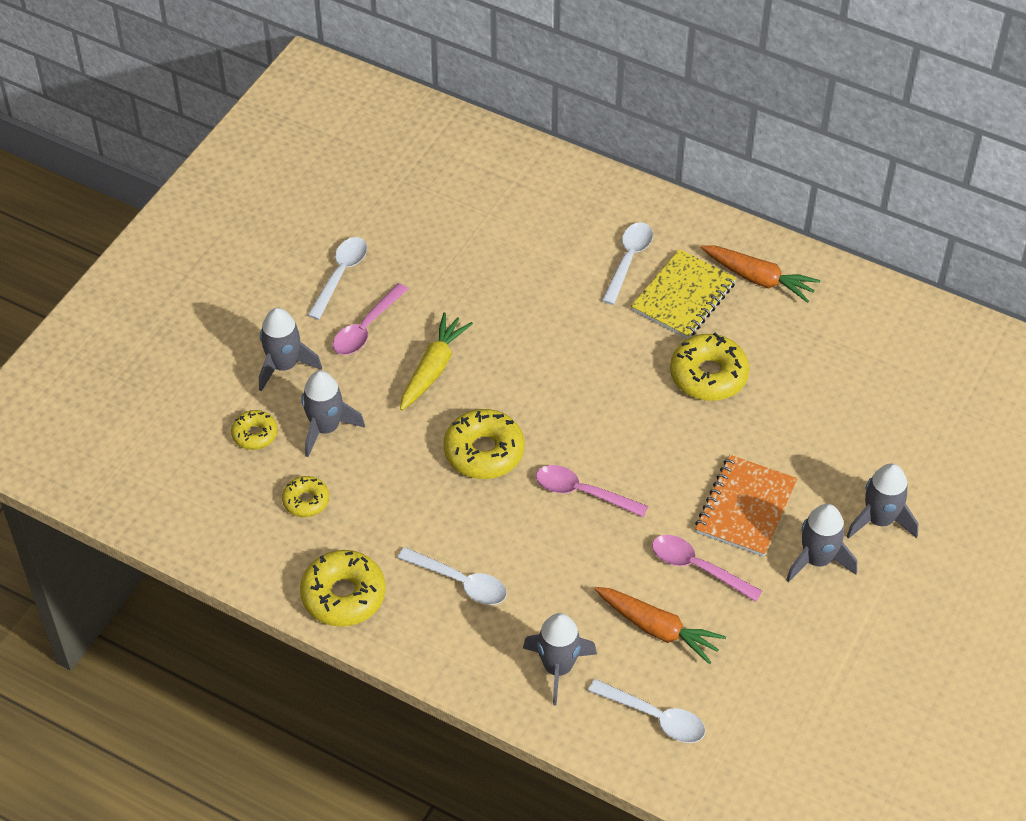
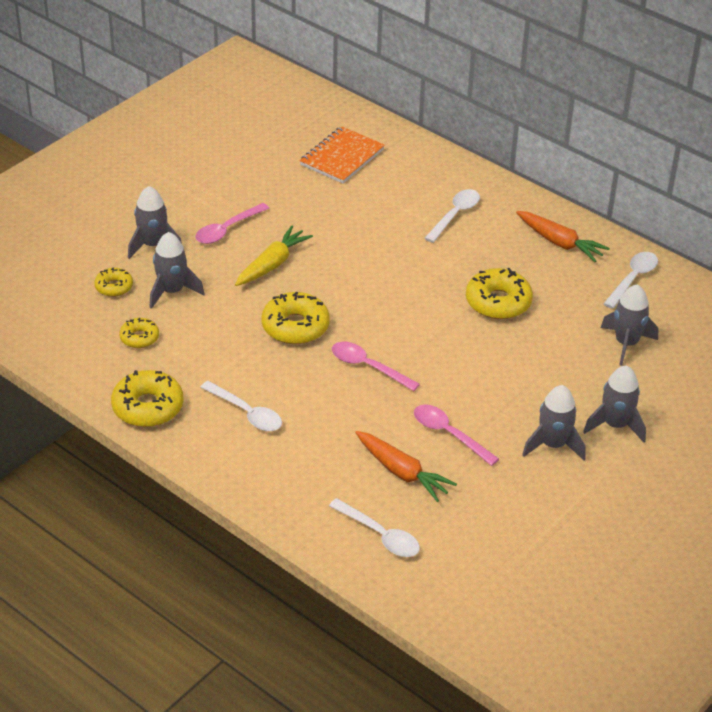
camera: 10 degrees right, 10 degrees down
white spoon [308,237,367,320] -> white spoon moved to [604,252,658,309]
grey rocket [523,613,597,705] -> grey rocket moved to [601,284,659,366]
yellow notebook [631,249,736,339] -> none
orange notebook [695,455,798,557] -> orange notebook moved to [299,126,385,183]

